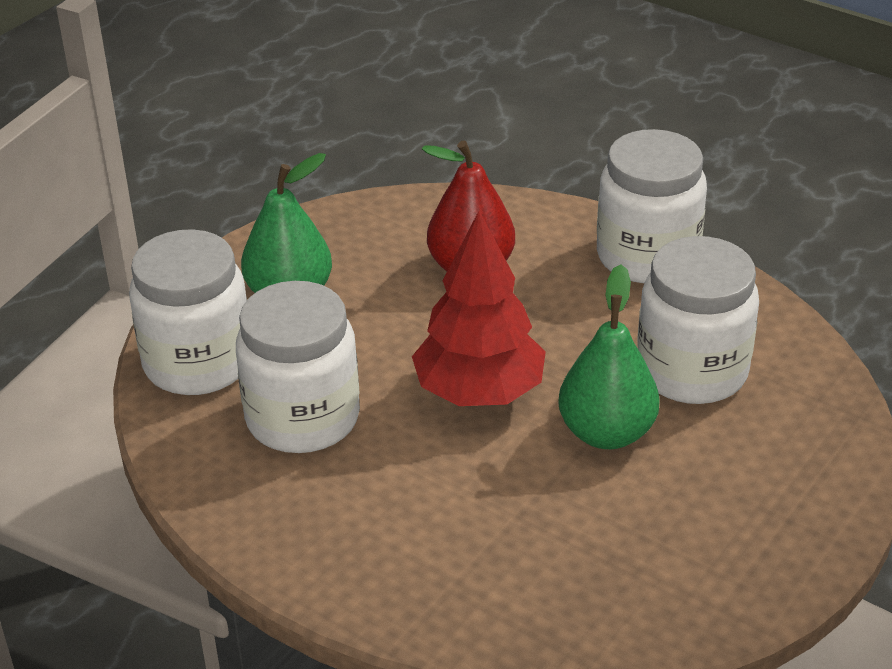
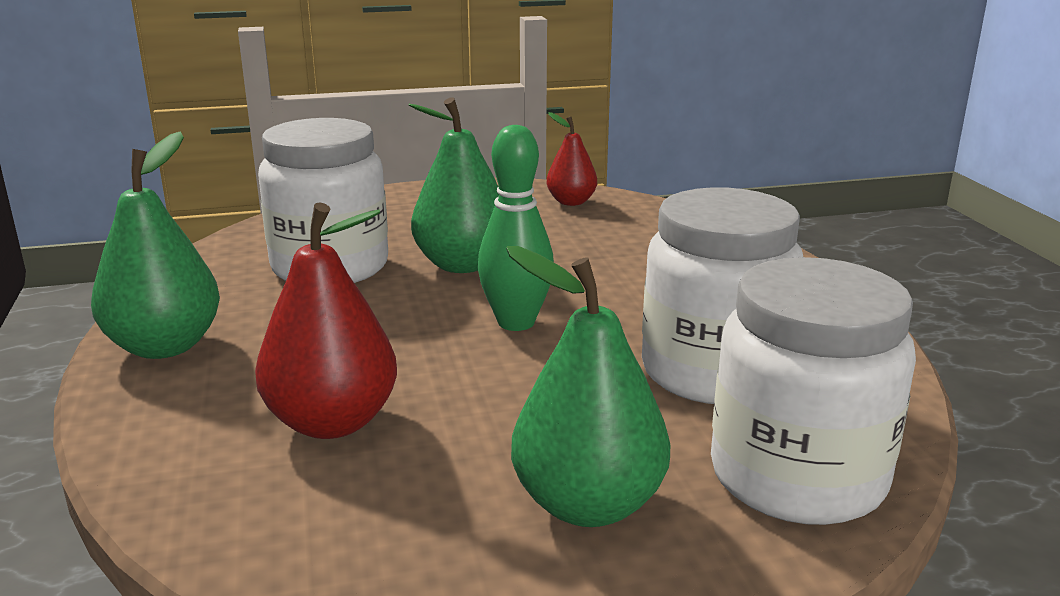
camera: 140 degrees left, 15 degrees down
red tree [412,211,546,406] -> green bowling pin [478,125,554,331]
white jar [597,129,707,283] -> green pear [91,132,220,359]
none -> red pear [547,112,597,206]

